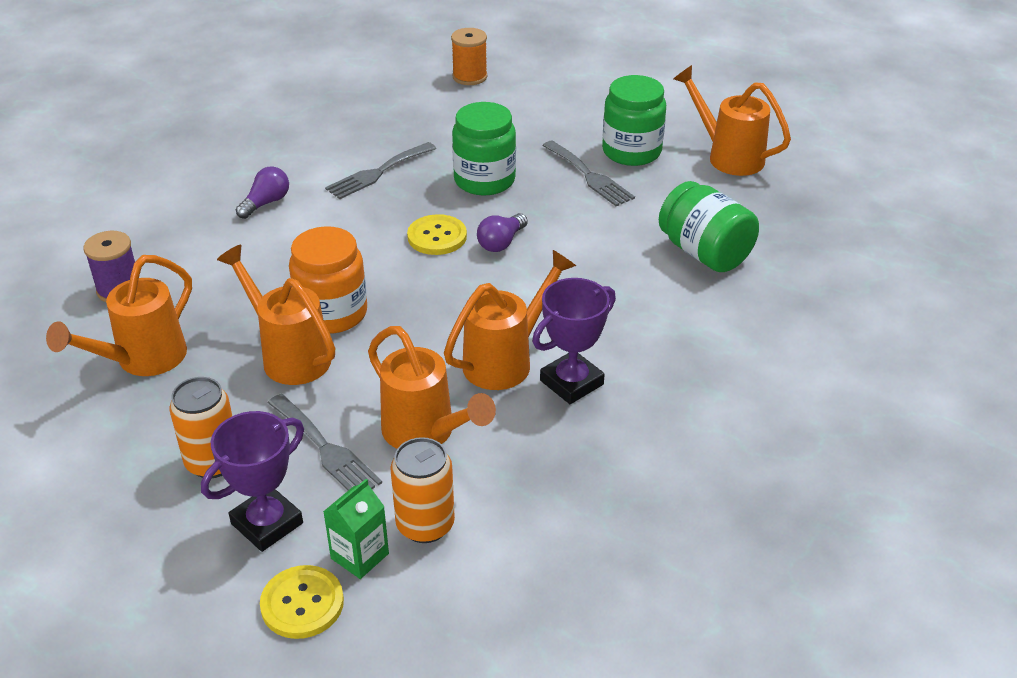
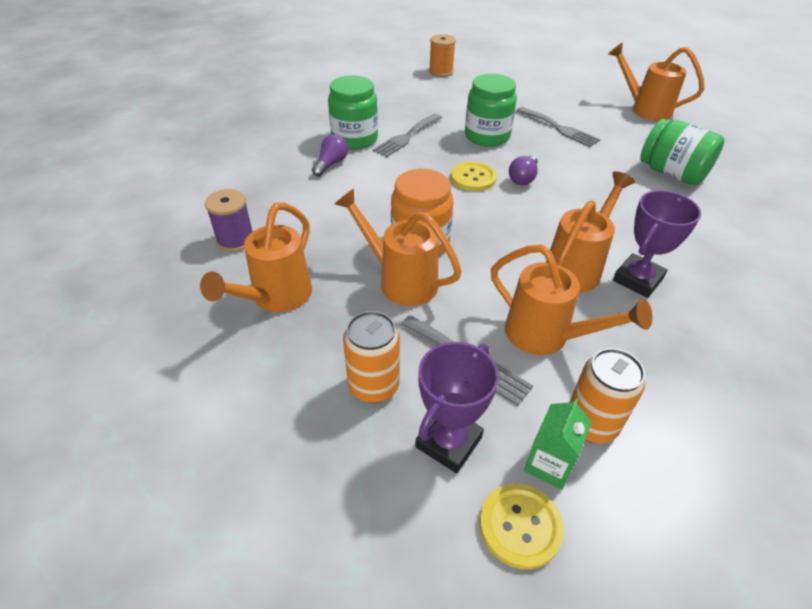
camera: 10 degrees left, 5 degrees up
green jar [602,75,666,166] -> green jar moved to [328,75,378,149]

